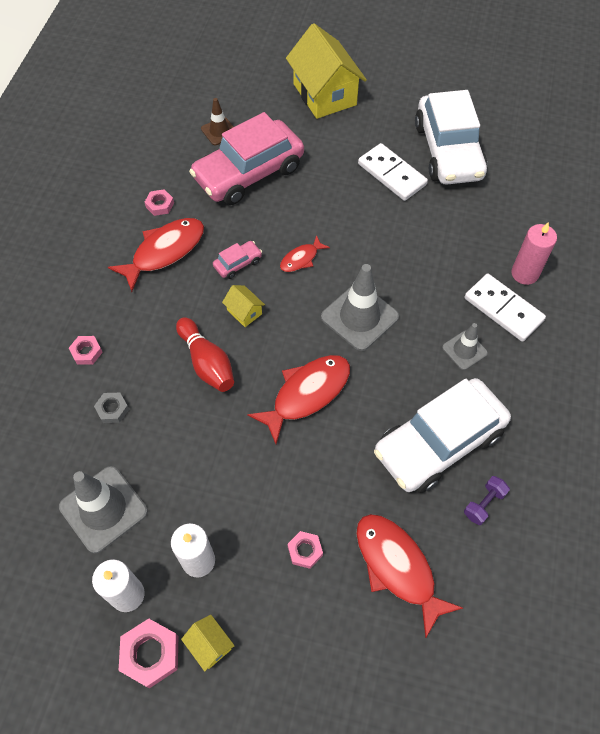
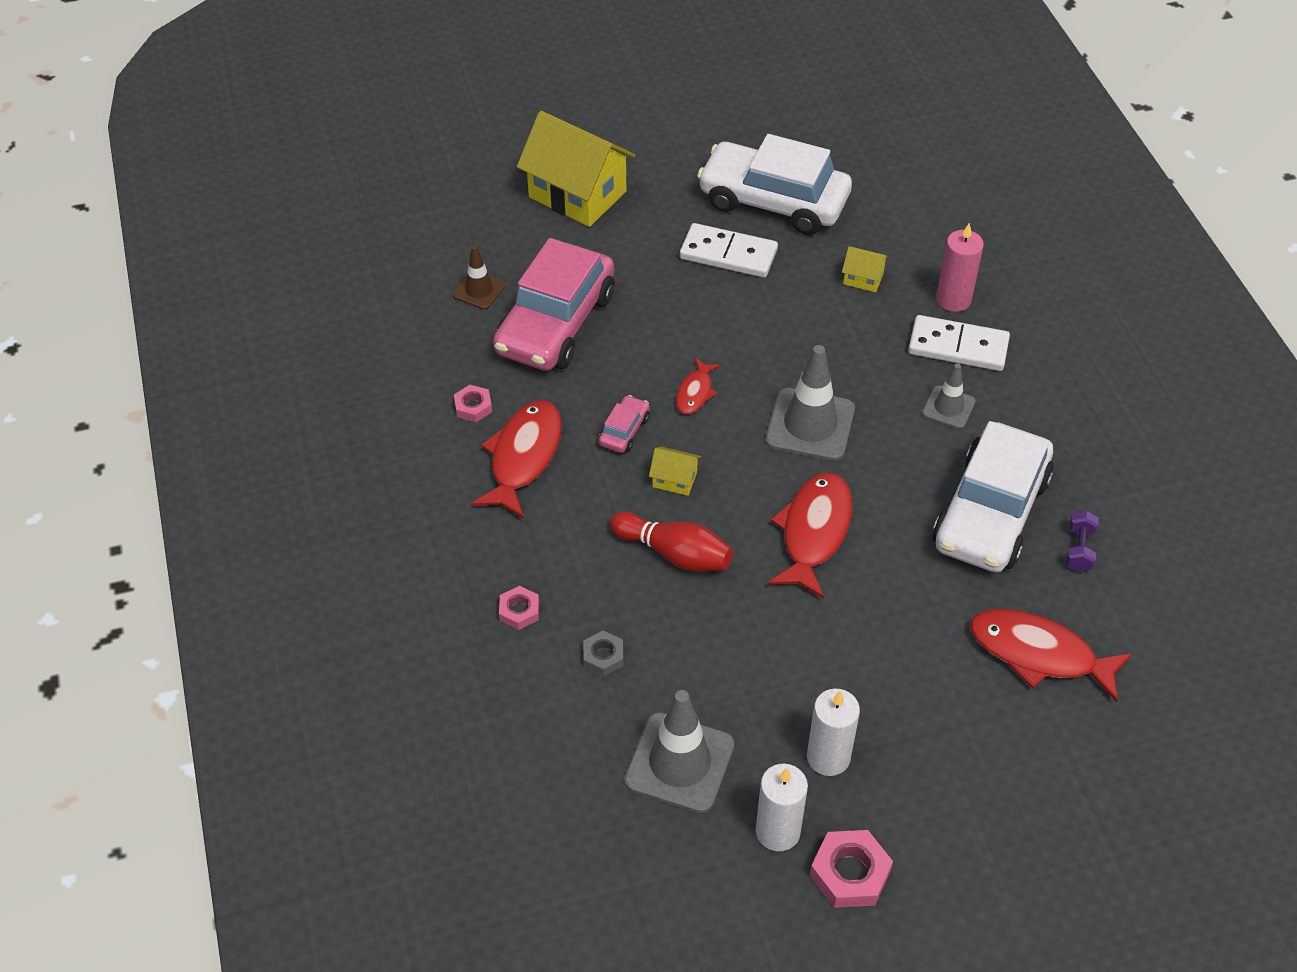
camera: 30 degrees left, 10 degrees down
yellow house [181,615,235,672] -> yellow house moved to [842,246,889,292]
pink nut [288,531,323,569] -> none
white car [415,90,488,185] -> white car turned 150 degrees clockwise [697,134,852,235]

